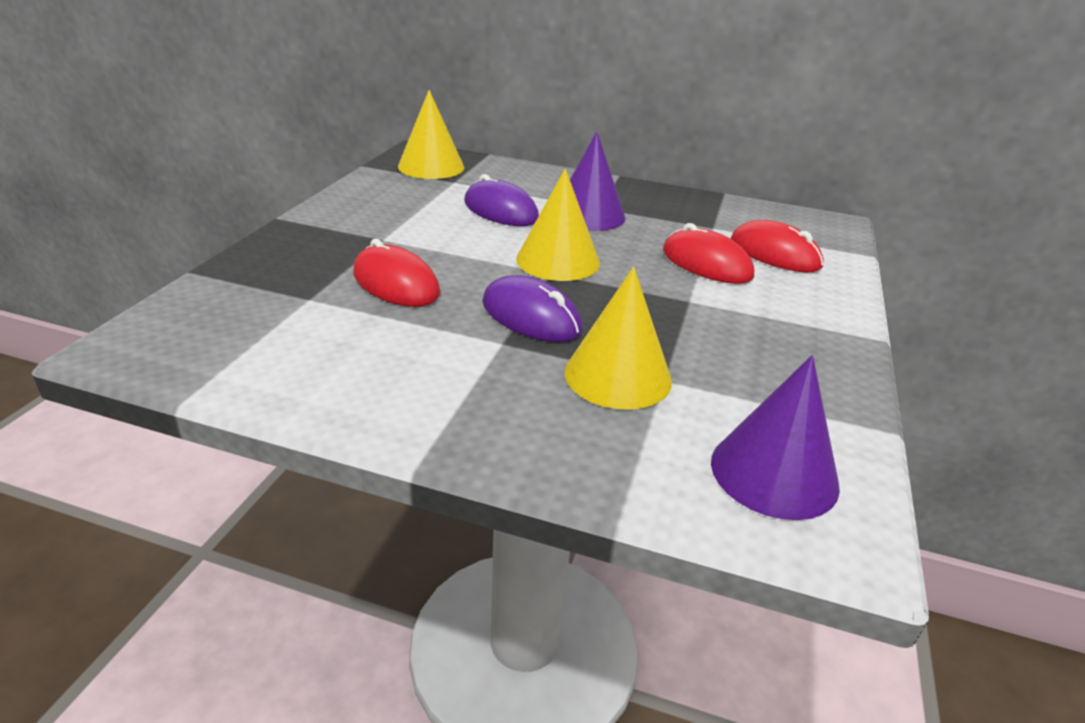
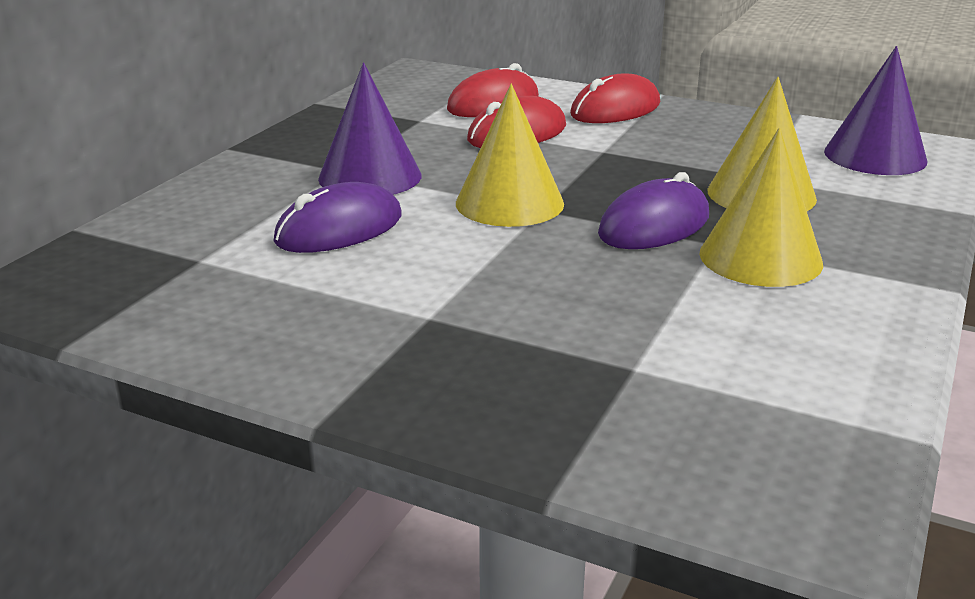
camera: 80 degrees left, 5 degrees down
red mouse [353,239,440,307] -> red mouse moved to [570,74,660,123]
yellow cone [398,90,464,179] -> yellow cone moved to [699,128,823,287]

